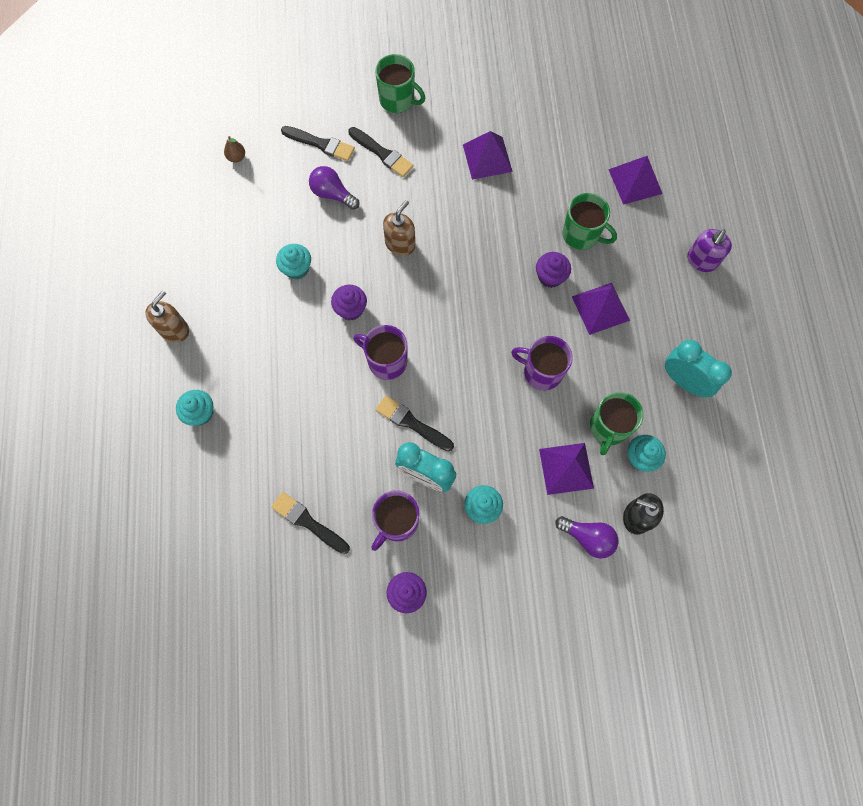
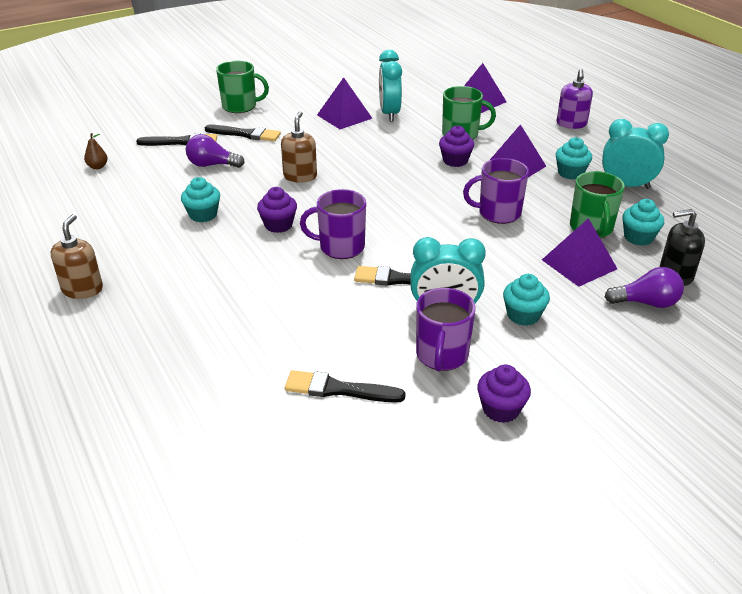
camera: 25 degrees left, 35 degrees down
turquoise cupcake [176,390,213,426] -> turquoise cupcake moved to [556,137,592,180]
none -> turquoise clock [379,50,402,122]

